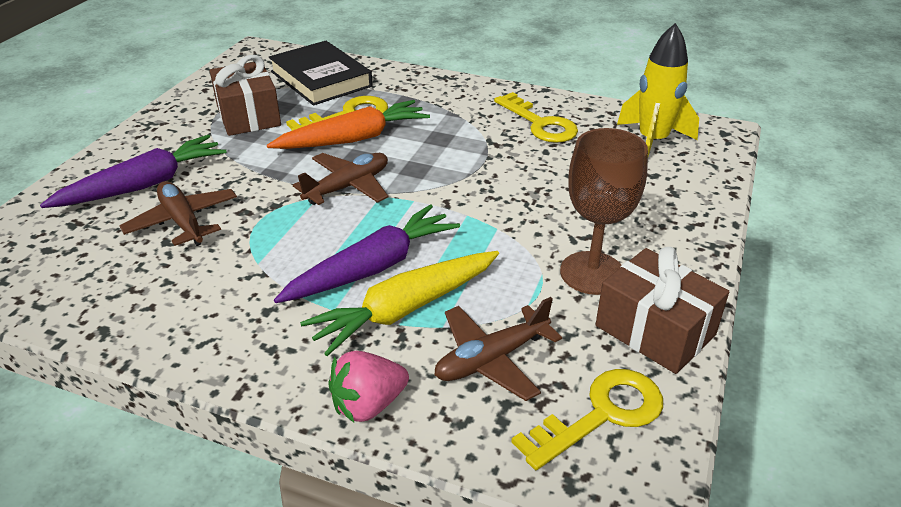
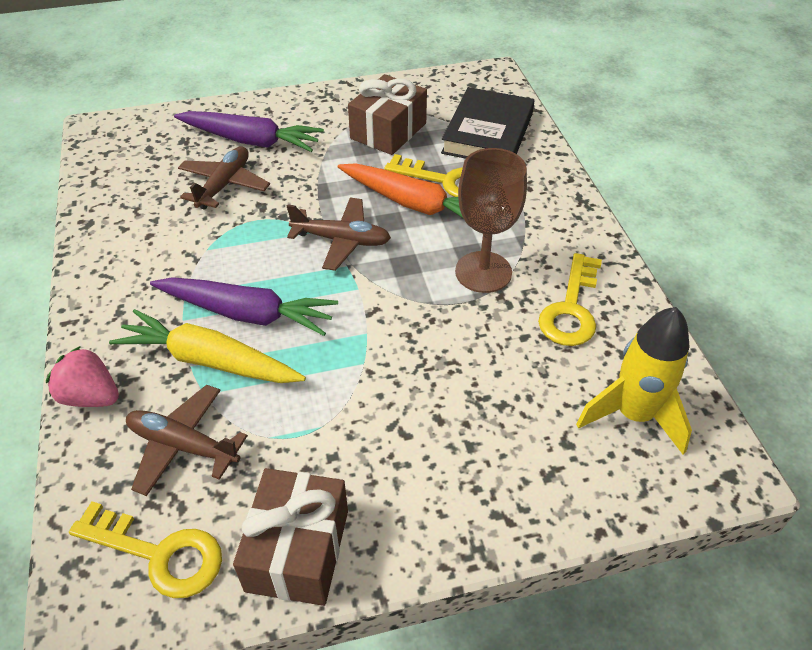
camera: 55 degrees right, 10 degrees up
brown goblet [560,128,648,295] -> brown goblet moved to [455,148,527,293]

